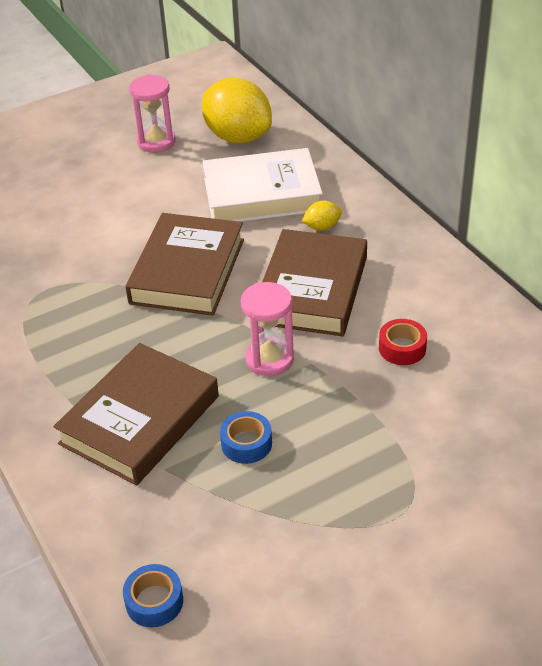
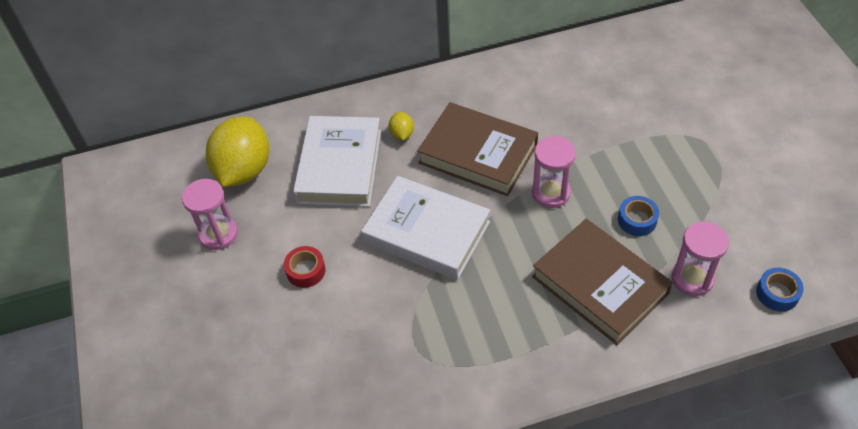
camera: 75 degrees left, 10 degrees up
brown book [125,213,244,316] -> white book [361,176,490,280]
yellow lemon [202,78,272,143] -> yellow lemon turned 45 degrees counterclockwise [206,117,269,187]
red tape [379,319,427,365] -> red tape moved to [284,246,325,288]
none -> pink hourglass [671,221,729,296]

